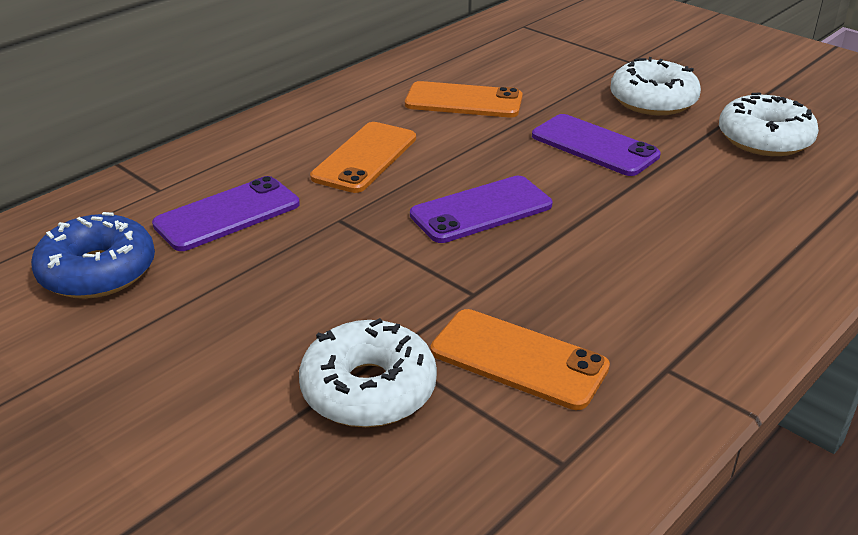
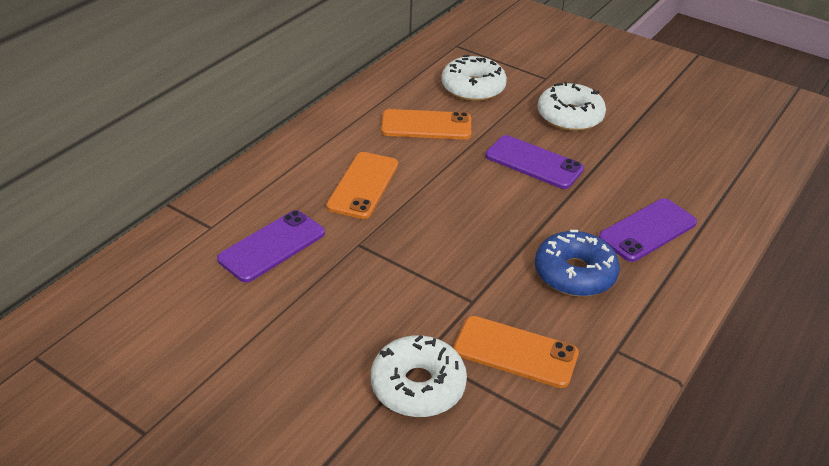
camera: 10 degrees left, 5 degrees up
blue donut [31,212,155,299] -> blue donut moved to [535,230,620,296]
purple phone [410,176,552,243] -> purple phone moved to [599,198,697,262]
white donut [719,92,819,156] -> white donut moved to [441,55,507,101]

